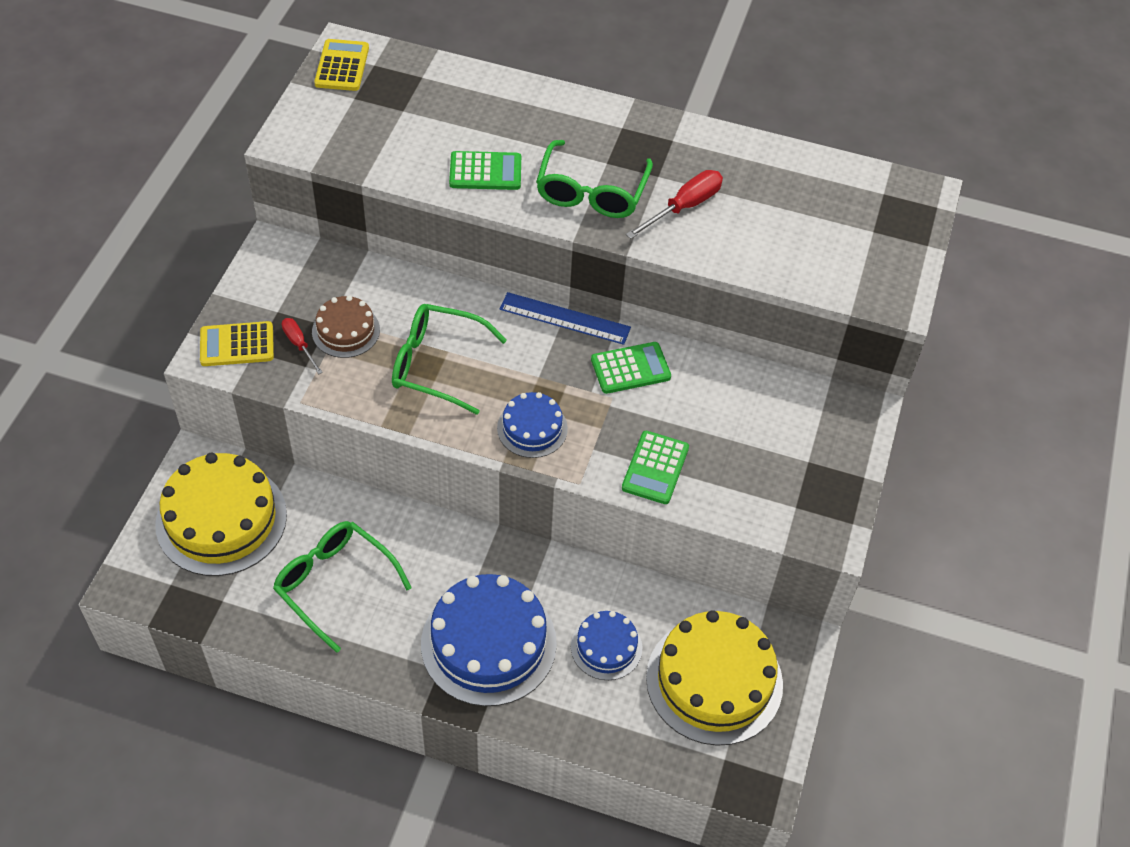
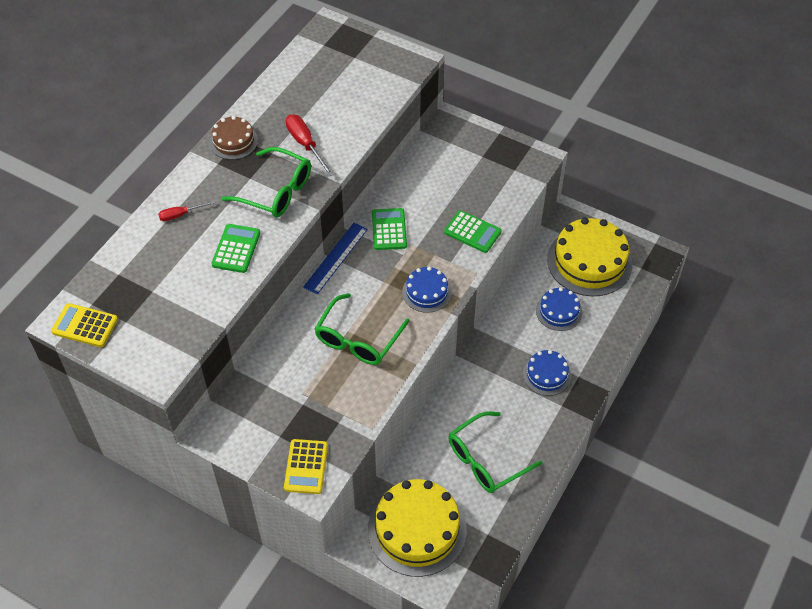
camera: 75 degrees left, 0 degrees up
red screwdriver [282,318,323,374] -> red screwdriver moved to [158,201,215,221]
brown cake [312,295,380,358] -> brown cake moved to [209,116,258,160]
blue cake [421,574,557,706] -> blue cake [523,350,571,396], size x0.53

